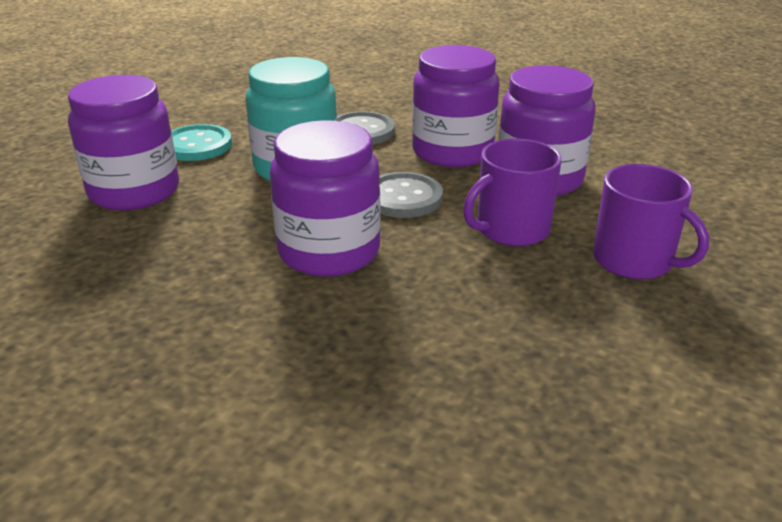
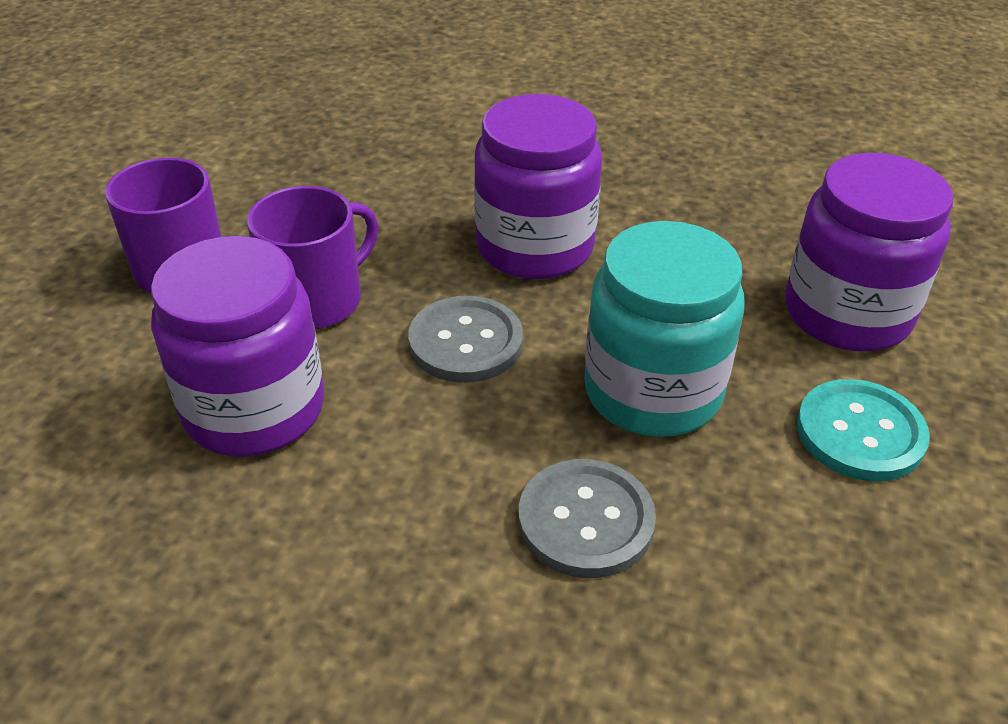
camera: 170 degrees right, 10 degrees up
purple jar [412,45,500,167] -> none

